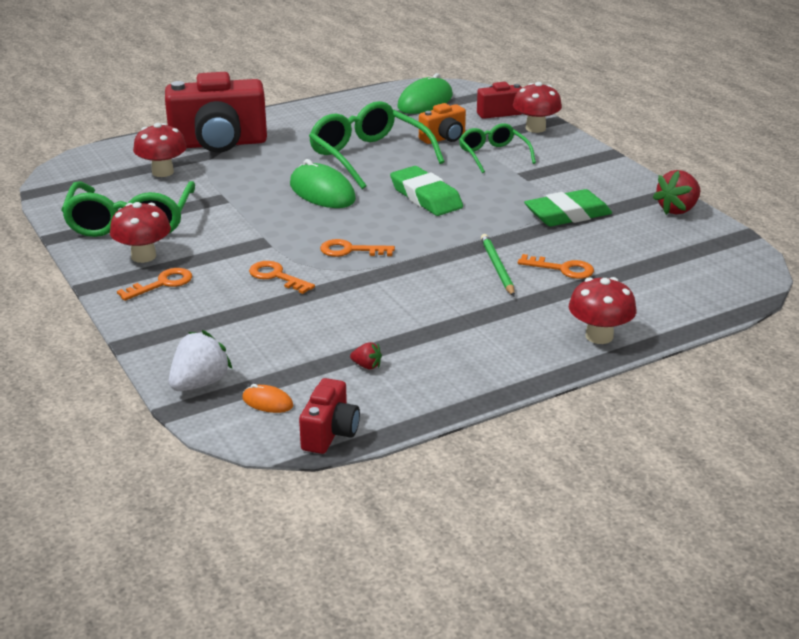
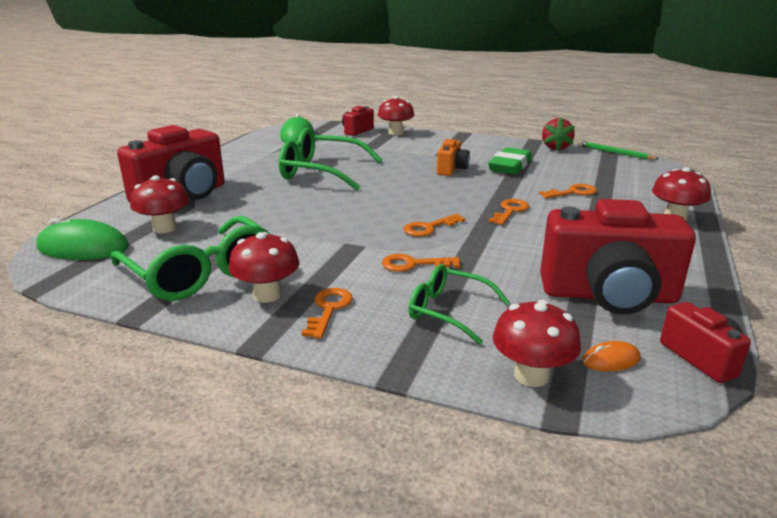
camera: 40 degrees left, 5 degrees down
white strawberry [169,330,232,391] -> red mushroom [493,300,581,387]
green mouse [290,159,356,208] -> green mouse moved to [37,218,129,260]
red strawberry [350,342,382,369] -> red camera [540,199,696,315]
green eraser [390,166,463,216] -> none
orange camera [419,103,466,144] -> orange camera moved to [437,139,470,176]
green glasses [459,123,536,173] -> green glasses moved to [408,264,509,345]
green pencil [481,234,515,296] -> green pencil moved to [578,141,659,160]
none -> orange key [489,199,529,225]

